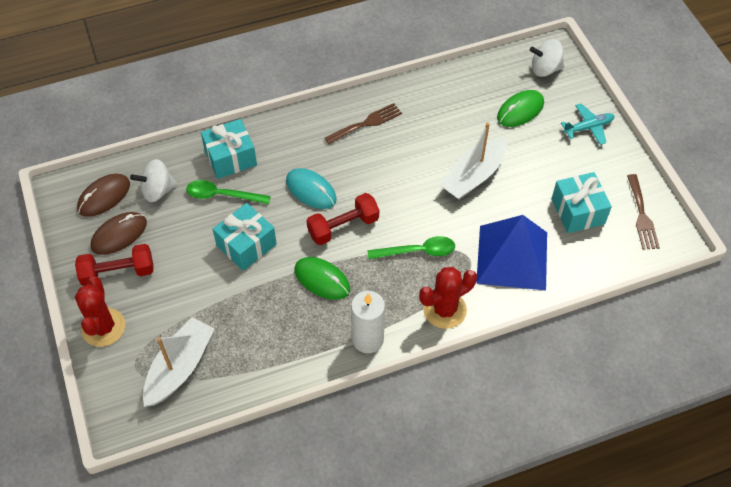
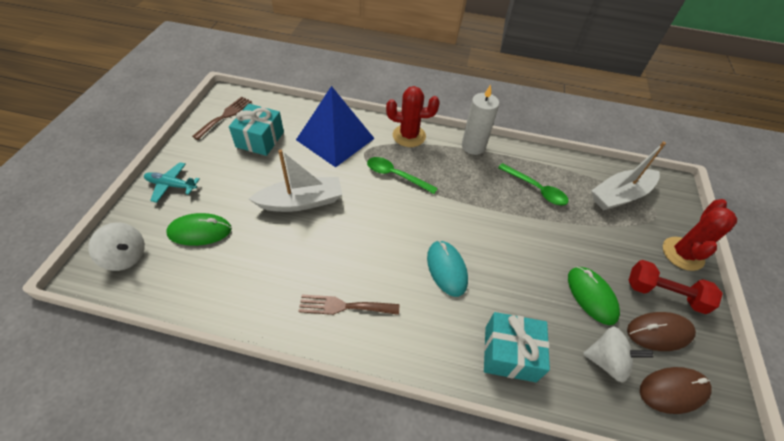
camera: 150 degrees left, 5 degrees down
green spoon [186,180,271,204] -> green spoon moved to [498,163,569,205]
turquoise gift [213,203,277,271] -> none
green mouse [295,257,350,300] -> green mouse moved to [568,267,620,325]
red dumbbell [306,193,379,245] -> none

